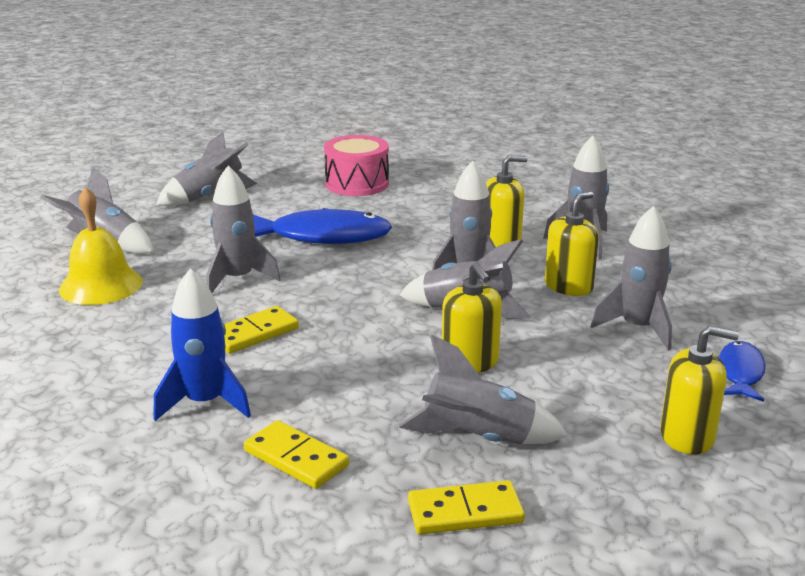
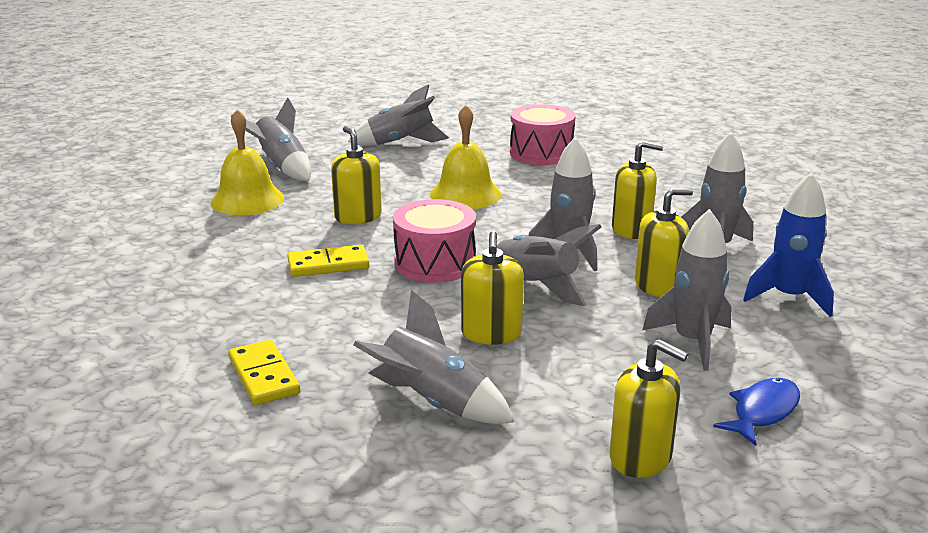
camera: 25 degrees right, 0 degrees up
blue rocket [153,268,251,421] -> blue rocket moved to [743,173,834,317]
grey rocket [206,166,281,293] -> yellow soap dispenser [331,126,382,224]
blue fish [253,208,392,244] -> yellow bell [430,105,501,209]
yellow domino [408,480,525,535] -> none
none -> pink drum [393,199,476,283]

